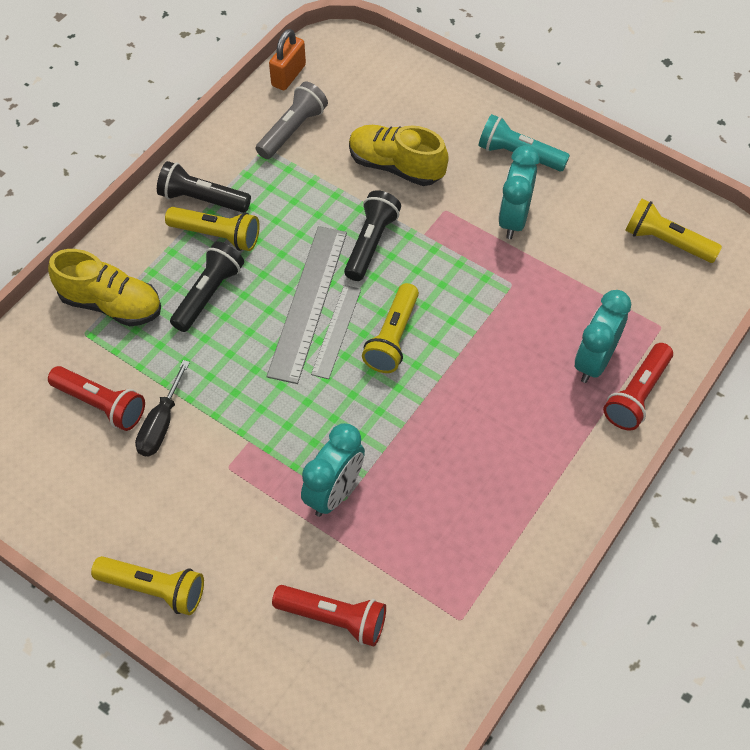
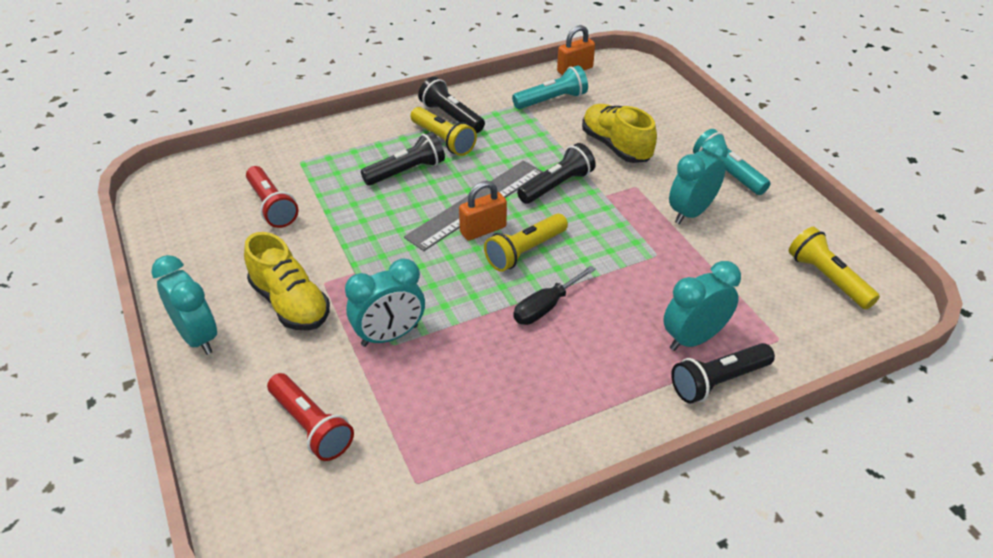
camera: 30 degrees right, 15 degrees down
yellow shoe [48,249,161,326] -> yellow shoe moved to [244,232,330,331]
yellow flashlight [91,556,204,615] -> turquoise clock [151,255,217,355]
black screwdriver [135,360,190,456] -> black screwdriver moved to [513,266,596,325]
grey flashlight [256,82,328,159] -> turquoise flashlight [512,66,588,109]
grey ruler [311,285,361,379] -> orange padlock [459,181,507,241]
red flashlight [603,343,673,430] -> black flashlight [671,343,775,404]

